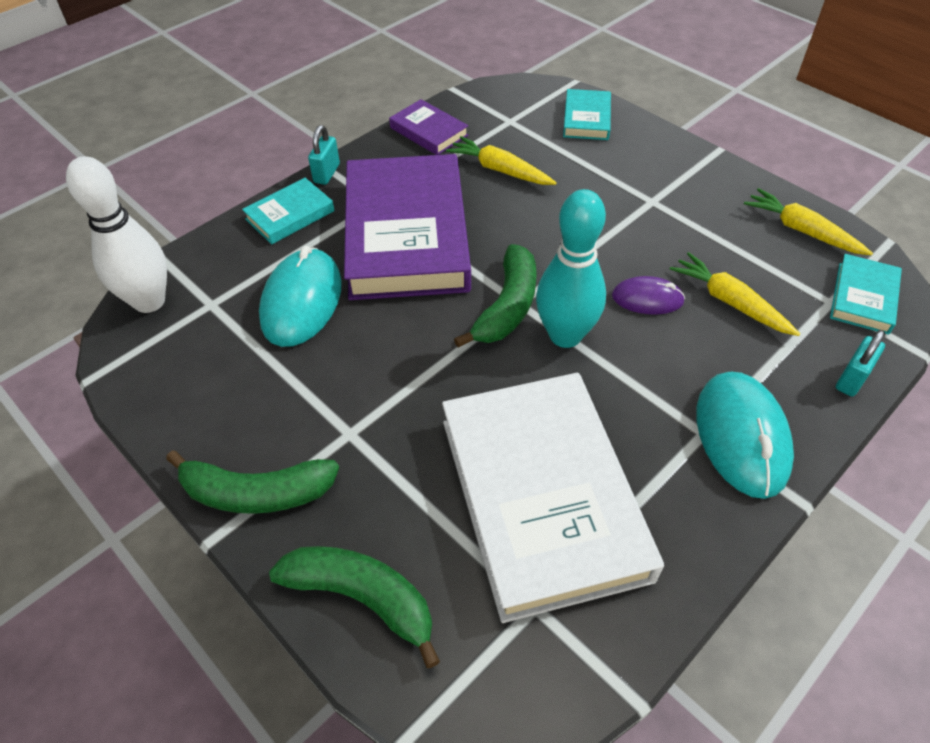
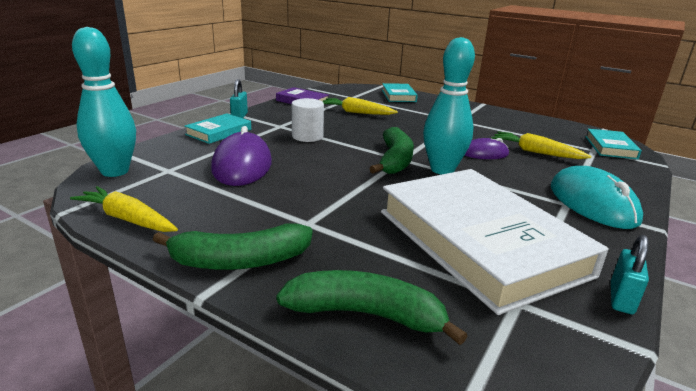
camera: 15 degrees left, 25 degrees down
white bowling pin [66,156,167,313] -> turquoise bowling pin [72,27,136,177]
turquoise mouse [259,246,342,347] -> purple mouse [211,126,272,186]
purple book [344,154,471,300] -> white cylinder [292,98,324,142]
yellow carrot [744,188,873,256] -> yellow carrot moved to [70,186,178,232]
turquoise padlock [836,330,885,397] -> turquoise padlock moved to [611,235,649,314]

